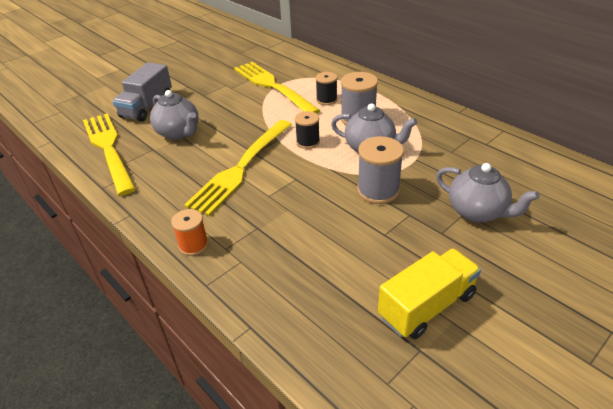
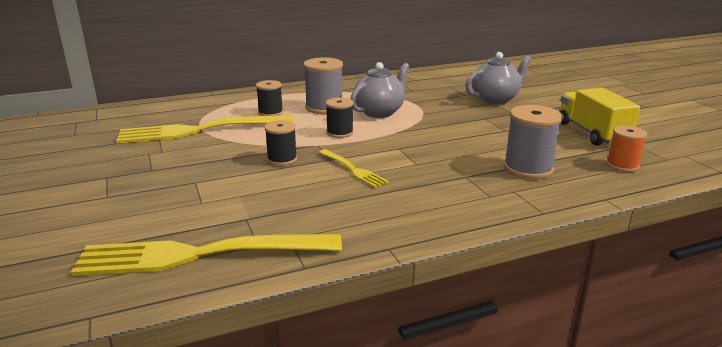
camera: 70 degrees left, 15 degrees down
grey truck [113,62,172,122] -> none
grey teapot [150,90,199,140] -> none
orange spool [171,209,209,256] -> orange spool moved to [606,125,647,172]
yellow fork [184,120,292,216] -> yellow fork [319,149,389,188], size x0.49
grey spool [357,136,404,204] -> grey spool moved to [504,105,563,179]
none -> black spool [265,120,297,166]

